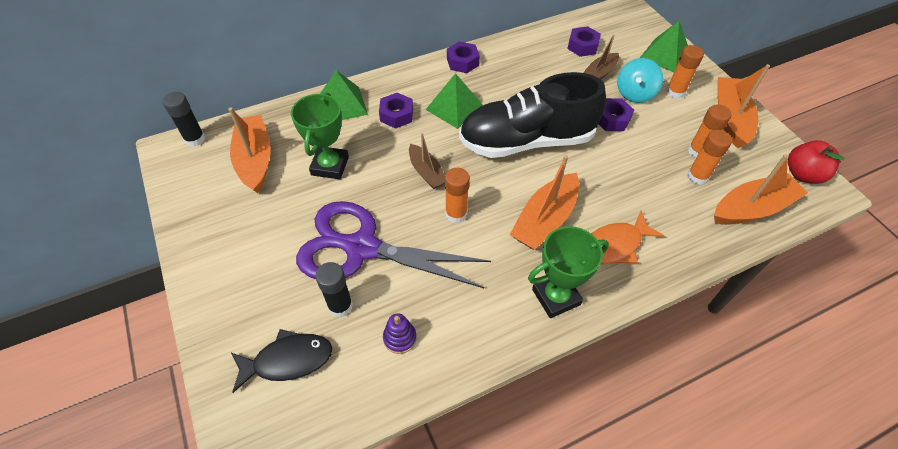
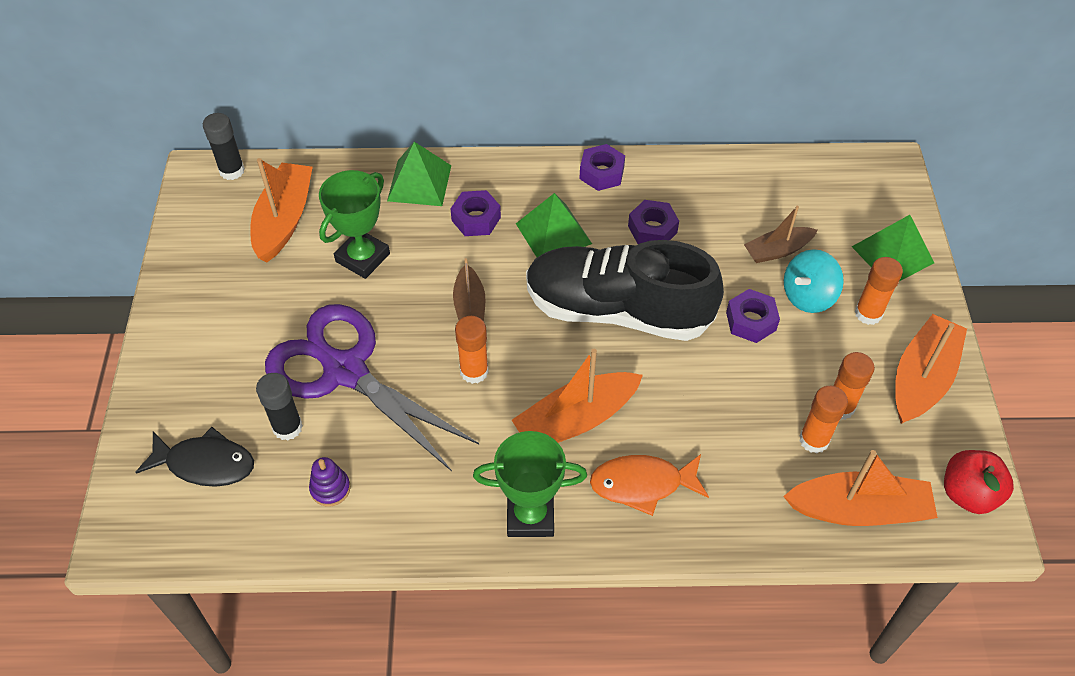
camera: 25 degrees right, 0 degrees up
purple nut [567,26,601,57] -> purple nut moved to [628,200,679,244]

